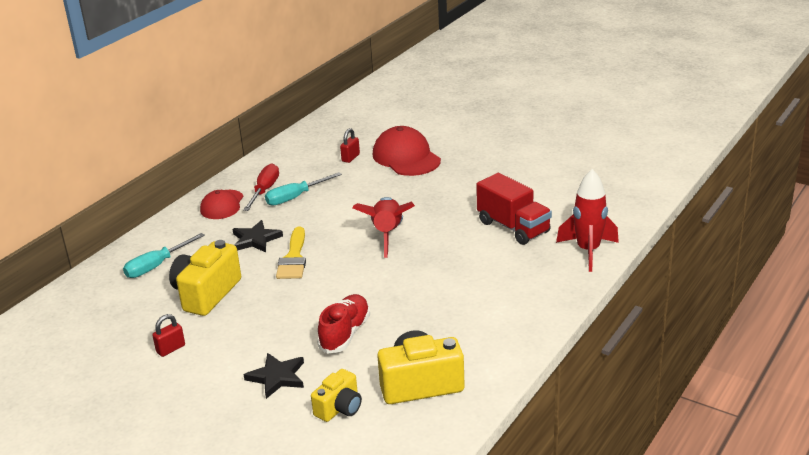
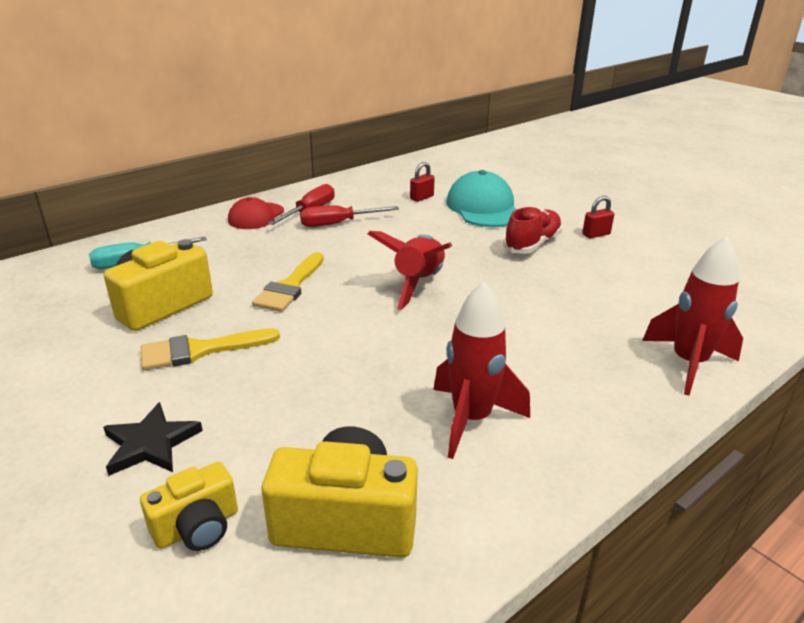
camera: 15 degrees right, 0 degrees up
red padlock [152,314,185,357] -> red padlock moved to [582,196,614,238]
black star [233,220,283,253] -> none
turquoise screwdriver [265,172,342,206] -> red screwdriver [300,205,399,227]
red shoe [317,294,370,354] -> red shoe moved to [503,207,562,254]
red cap [373,126,441,176] -> turquoise cap [446,170,517,227]
red truck [476,173,552,245] -> none
none -> yellow brush [141,328,280,370]
none -> red rocket [433,281,530,459]

